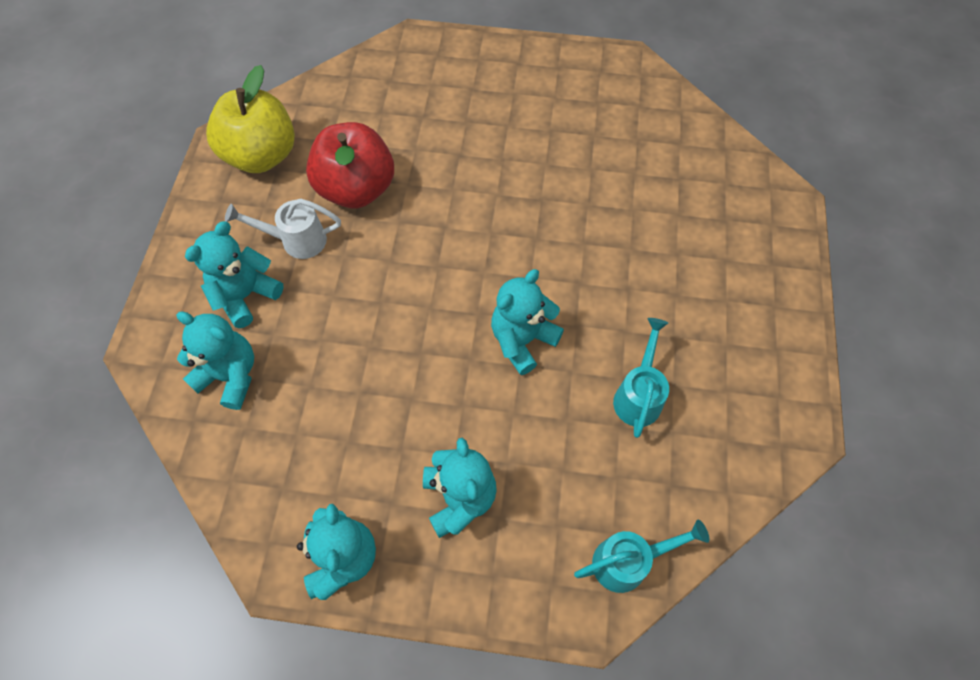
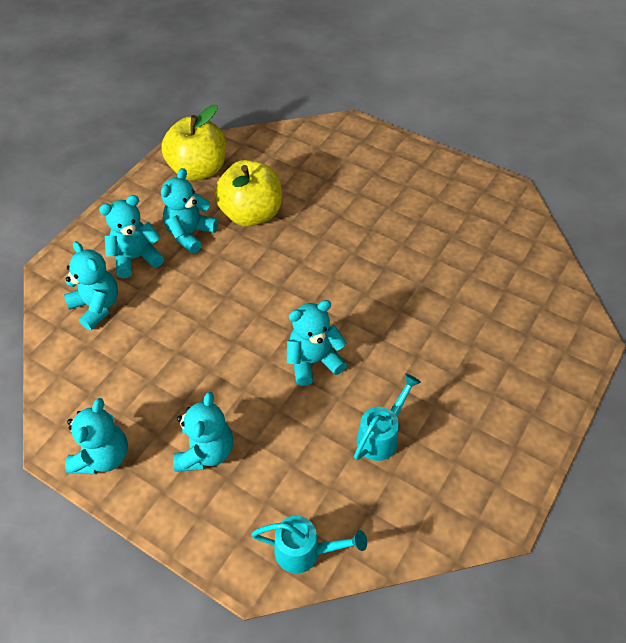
camera: 25 degrees right, 10 degrees down
white watering can [225,199,341,259] -> turquoise teddy bear [161,168,218,254]
red apple [306,122,394,208] -> yellow apple [214,160,282,227]

